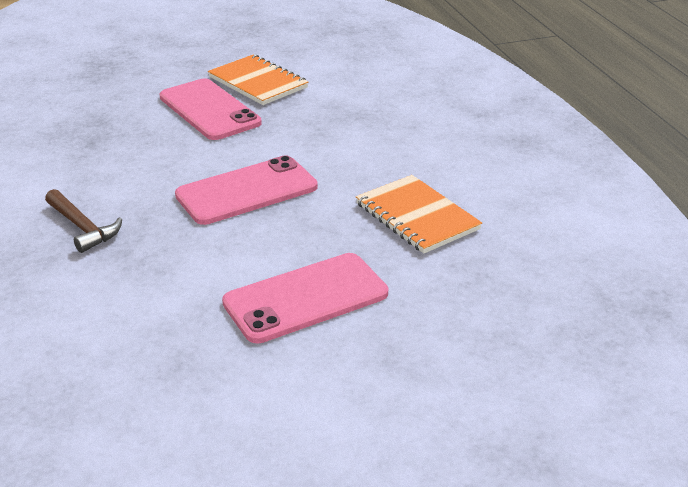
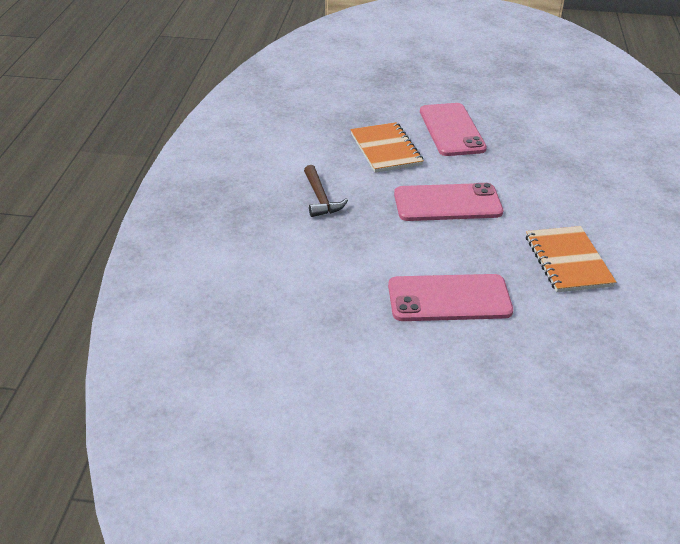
camera: 25 degrees right, 5 degrees up
orange notebook [208,55,308,105] -> orange notebook moved to [350,122,424,173]

